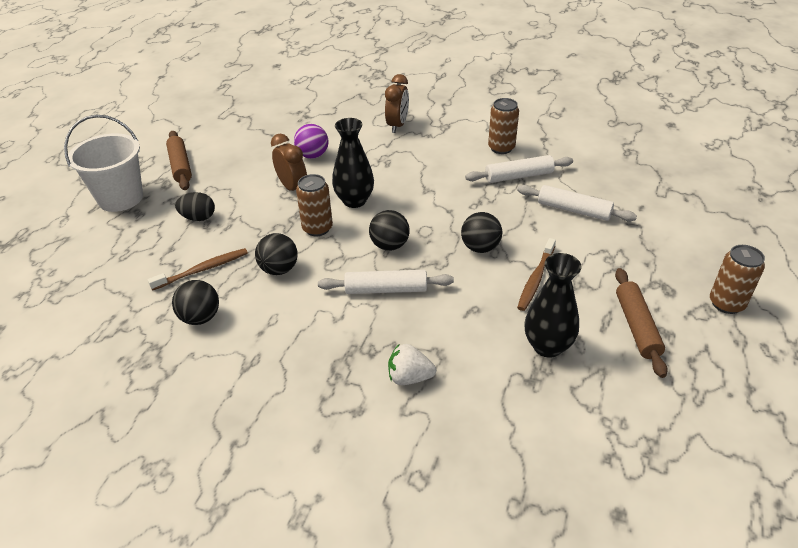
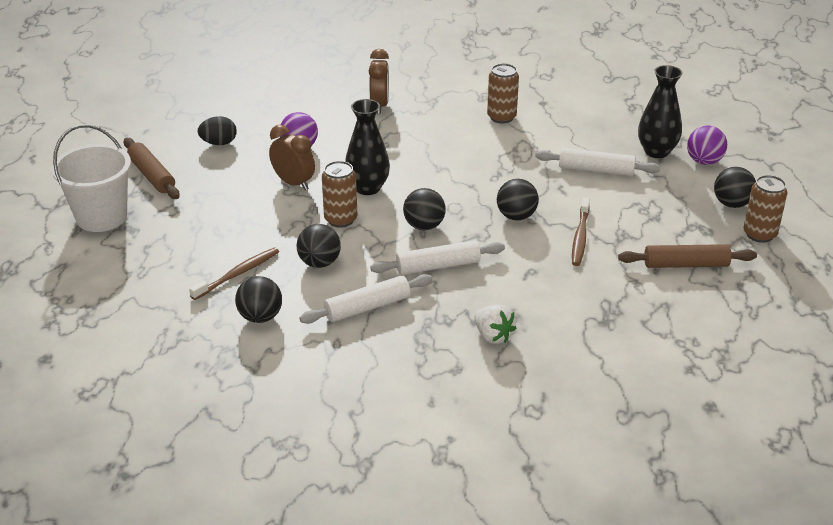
camera: 15 degrees left, 5 degrees down
black egg [175,192,215,221] -> black egg moved to [197,116,237,145]
white strawberry [388,344,436,385] -> white strawberry turned 120 degrees counterclockwise [474,305,516,344]
white rolling pin [465,155,573,183] -> white rolling pin moved to [299,274,433,324]
black vase [524,253,582,358] -> black vase moved to [638,65,683,158]
brown rolling pin [615,268,668,378] -> brown rolling pin turned 75 degrees counterclockwise [618,244,757,268]
none -> purple ball [687,126,727,165]
none -> black ball [714,167,756,208]

